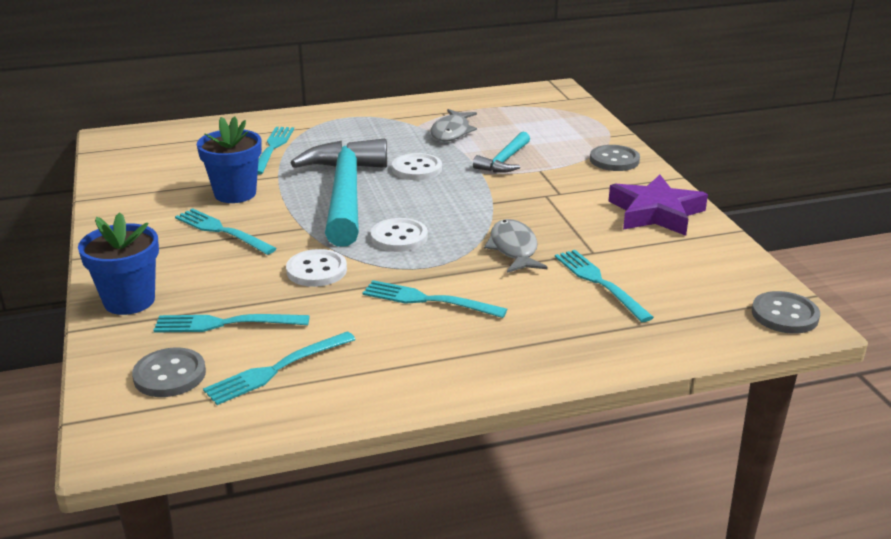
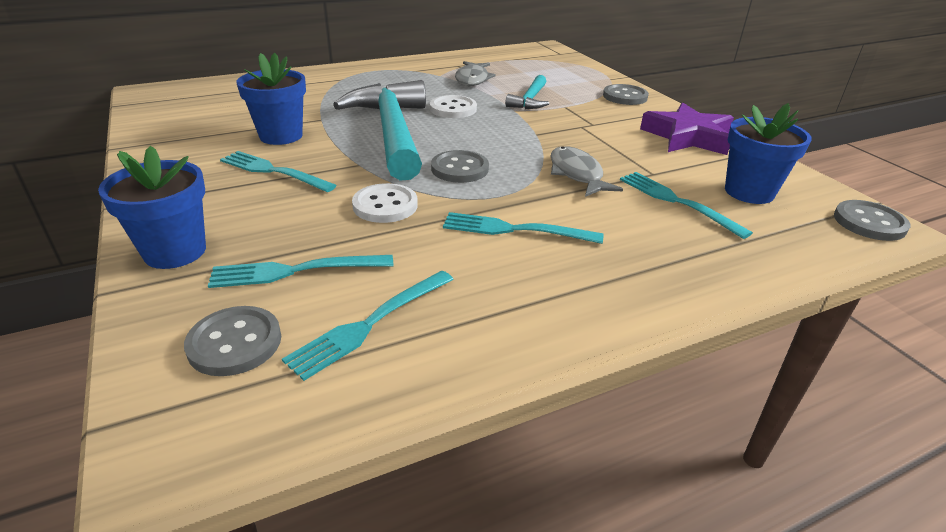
camera: 10 degrees left, 5 degrees up
turquoise fork [257,127,294,175] -> none
white button [371,218,428,252] -> grey button [431,150,489,183]
none -> blue flower pot [725,103,812,204]

